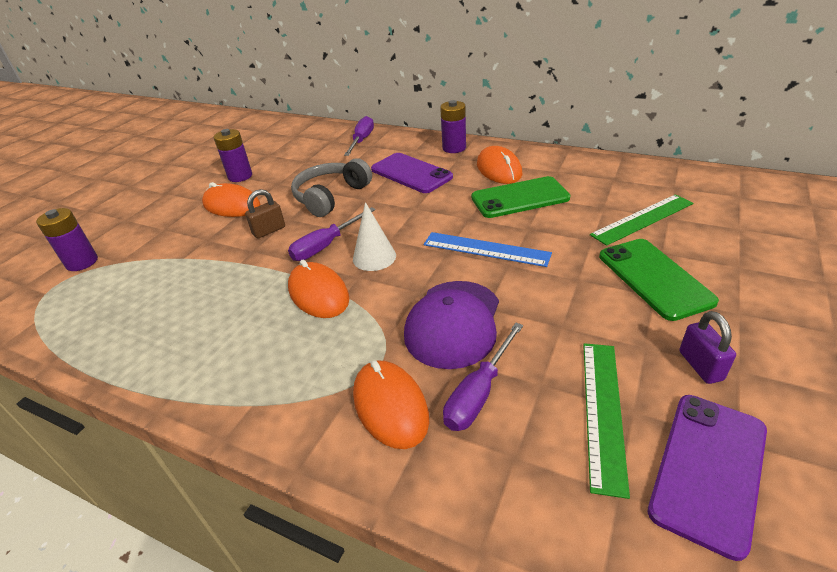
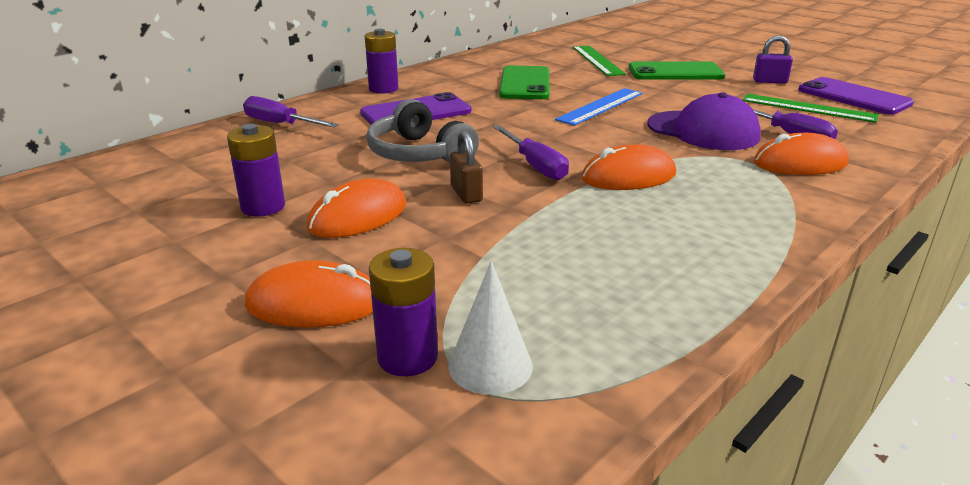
camera: 75 degrees left, 10 degrees down
white cone [353,202,396,271] -> white cone moved to [448,261,533,395]
orange mouse [477,146,522,184] -> orange mouse moved to [245,260,373,328]

